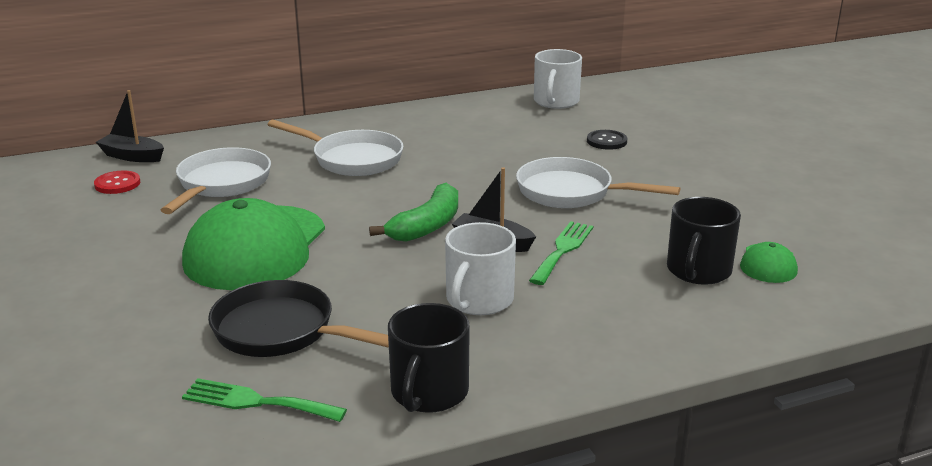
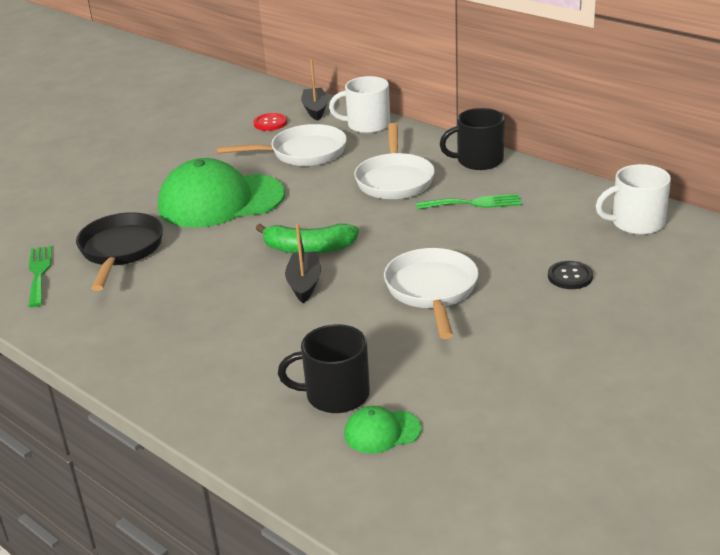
camera: 65 degrees right, 5 degrees up
black mug [388,303,470,413] -> black mug moved to [440,108,505,170]
white mug [445,222,516,315] -> white mug moved to [329,76,390,133]
green fork [529,221,593,285] -> green fork moved to [416,194,522,210]

